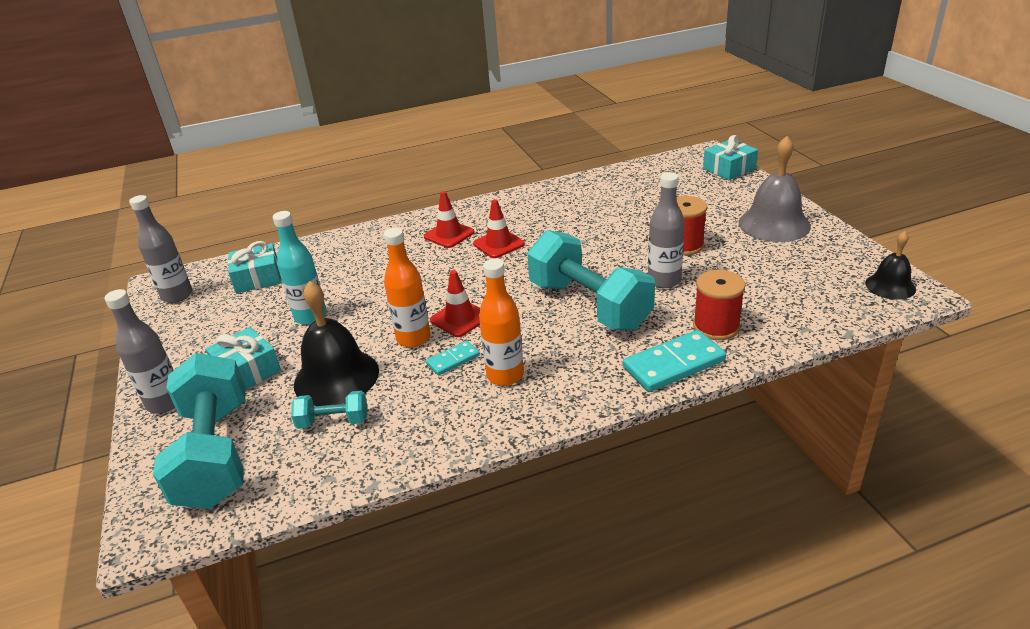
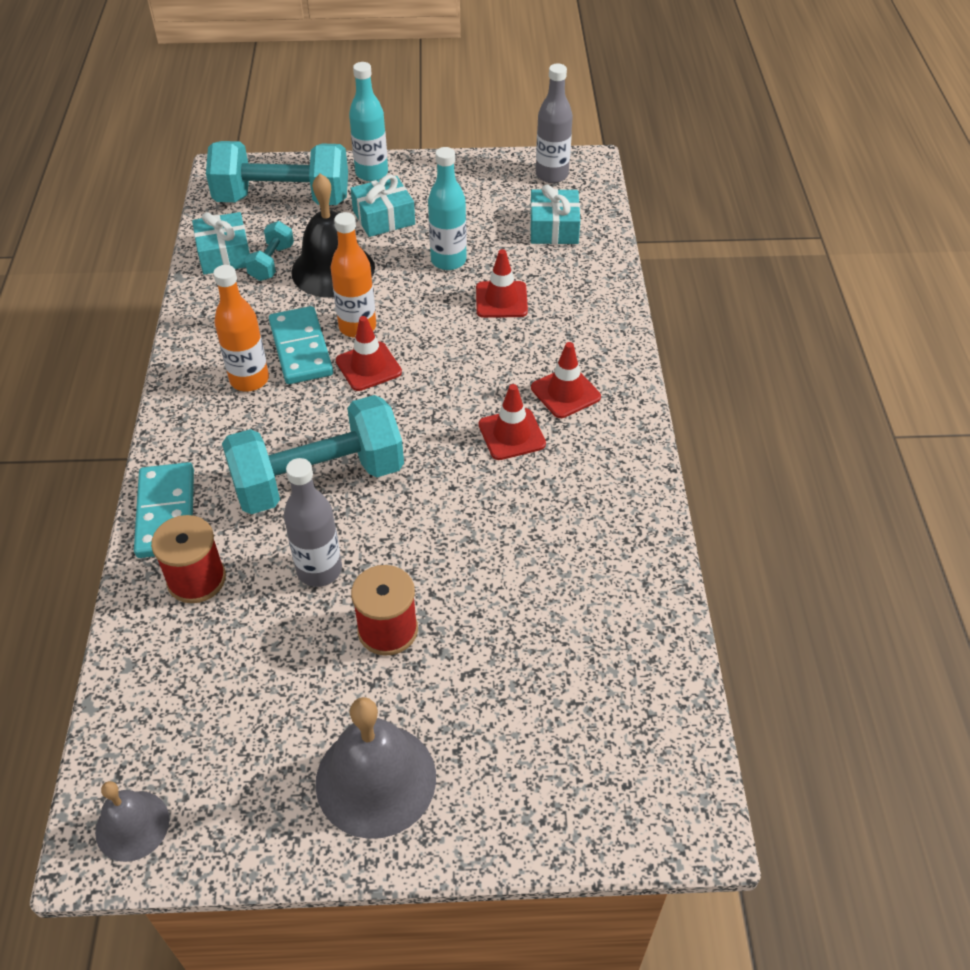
camera: 105 degrees right, 15 degrees up
grey bottle [105,289,175,413] -> turquoise bottle [349,62,388,181]
turquoise domino [426,341,480,376] -> turquoise domino [269,306,333,384], size x1.82
turquoise gift [703,135,758,180] -> turquoise gift moved to [192,212,250,275]
black bell [865,231,916,300] -> grey bell [95,781,169,862]
none -> red traffic cone [476,249,528,318]

